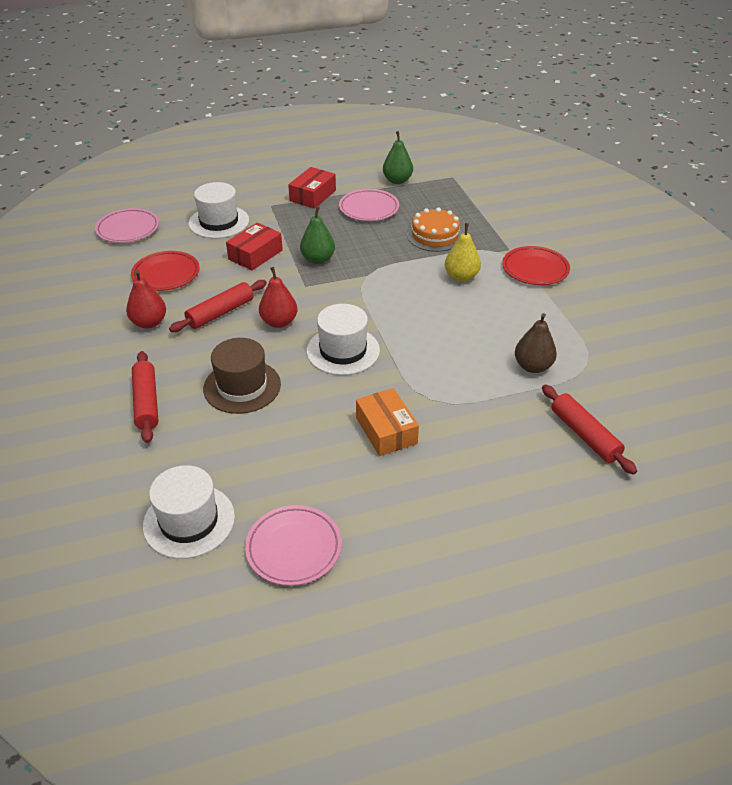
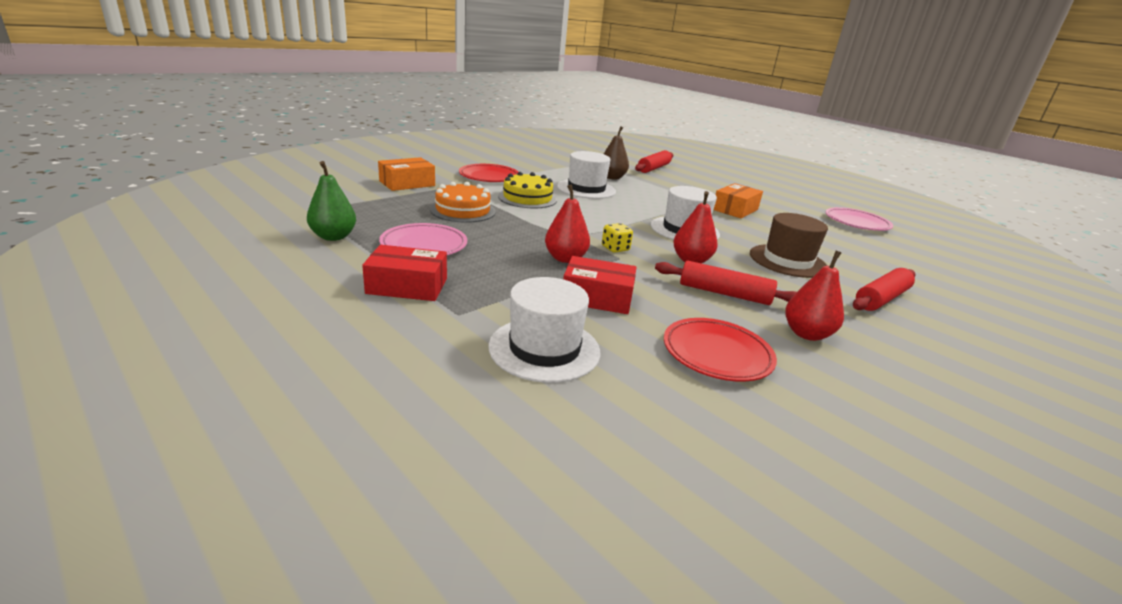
camera: 120 degrees left, 15 degrees down
pink plate [95,208,159,243] -> none
white hat [143,465,235,559] -> white hat moved to [557,151,616,199]
green pear [300,206,335,264] -> red pear [545,184,590,263]
yellow pear [445,223,481,282] -> yellow cake [498,172,557,208]
none -> orange box [378,157,435,191]
none -> yellow dice [602,223,633,253]

